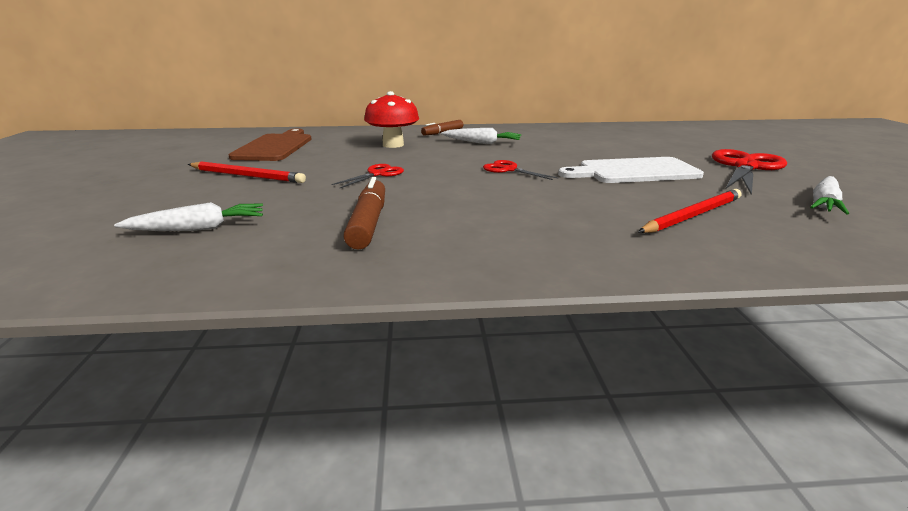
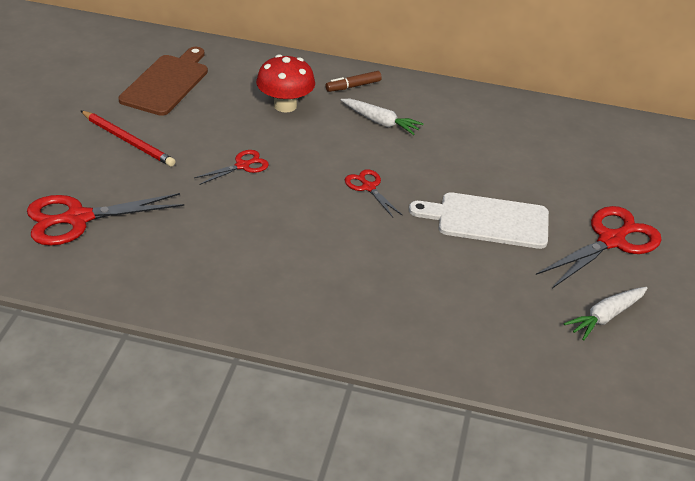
camera: 15 degrees right, 15 degrees up
white carrot [114,202,263,231] -> red scissors [27,193,184,246]
brown marker [343,177,385,250] -> none
red pencil [638,189,741,233] -> none

